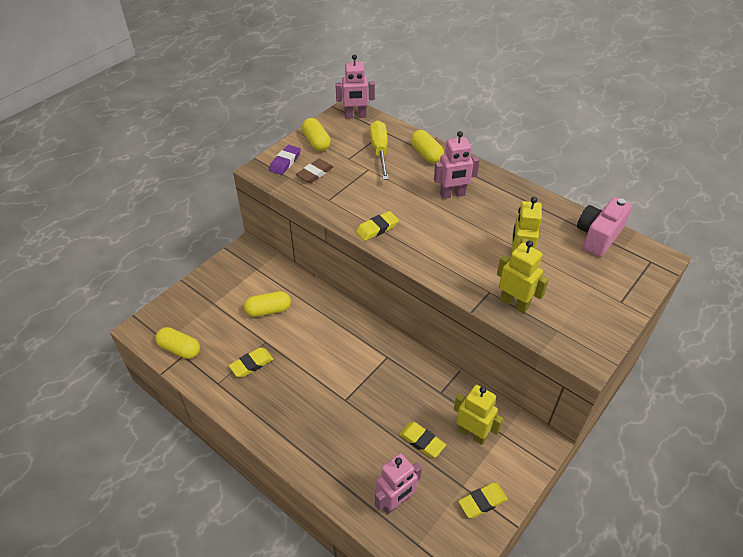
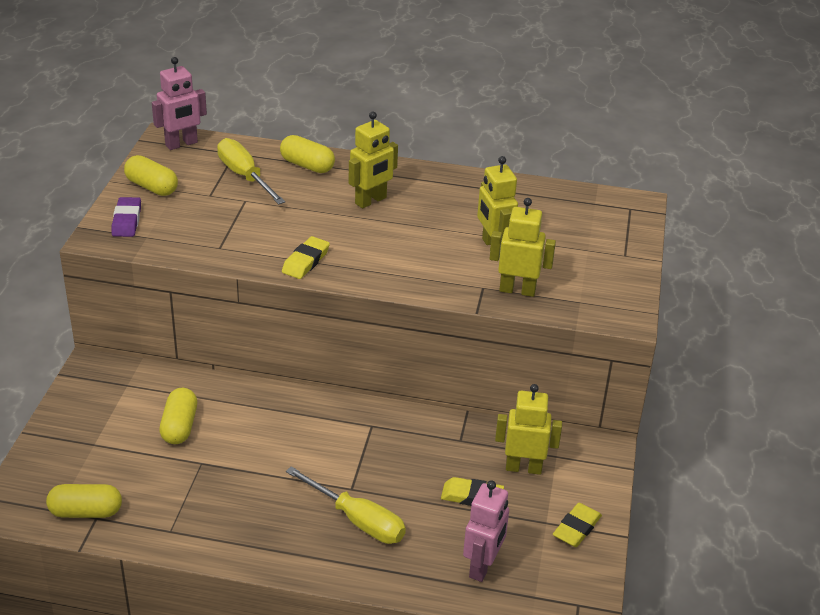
camera: 30 degrees left, 10 degrees down
yellow eraser [229,348,273,377] -> none
yellow capsule [244,291,291,317] -> yellow capsule turned 45 degrees counterclockwise [159,388,197,444]
brown eraser [296,159,333,183] -> none
pink robot [434,131,479,199] -> yellow robot [349,112,398,209]
pink camera [577,197,632,257] -> none
none -> yellow screwdriver [286,466,406,544]

